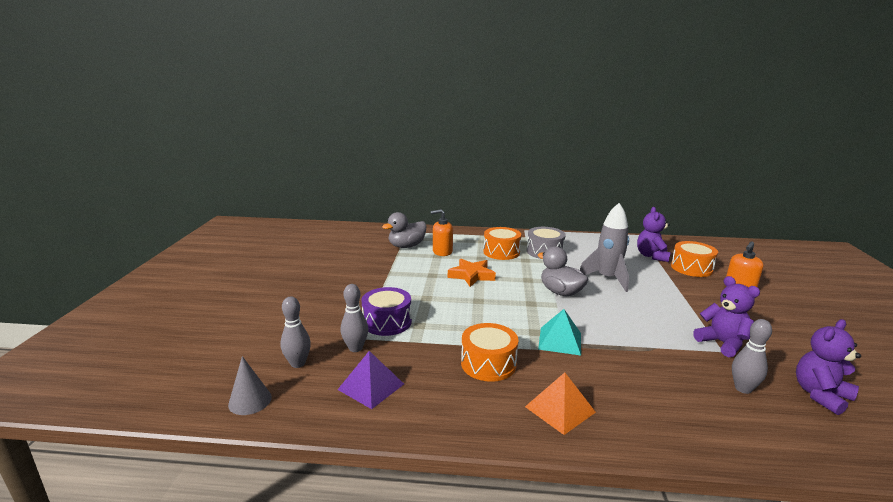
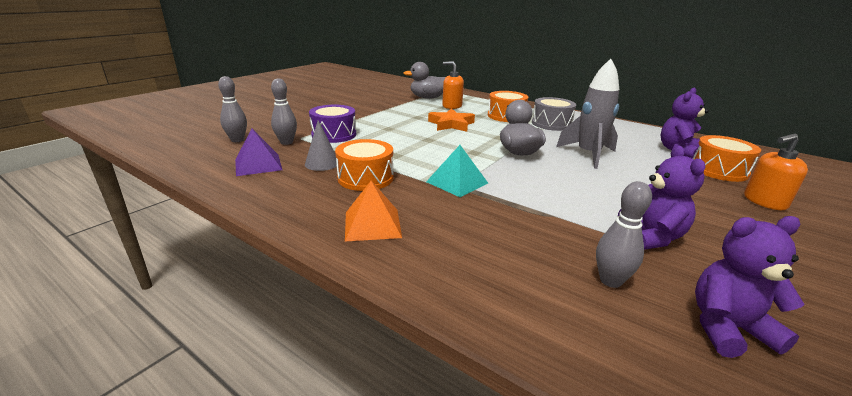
camera: 30 degrees right, 5 degrees up
grey cone [228,356,272,415] -> grey cone moved to [305,120,337,171]

